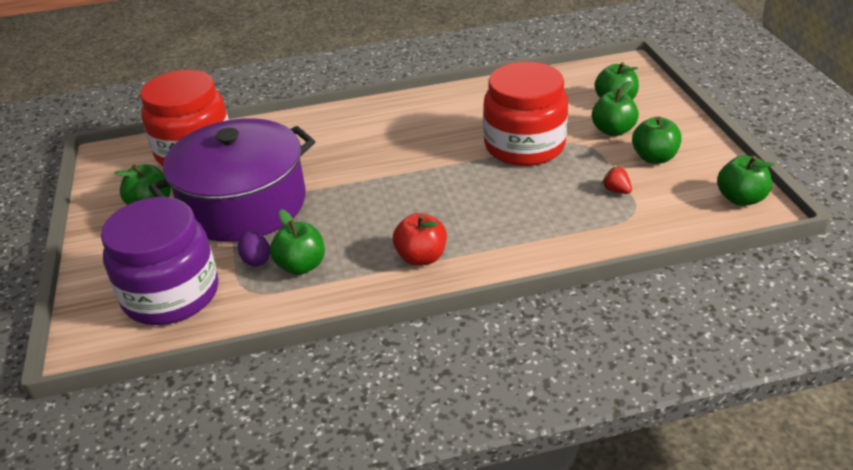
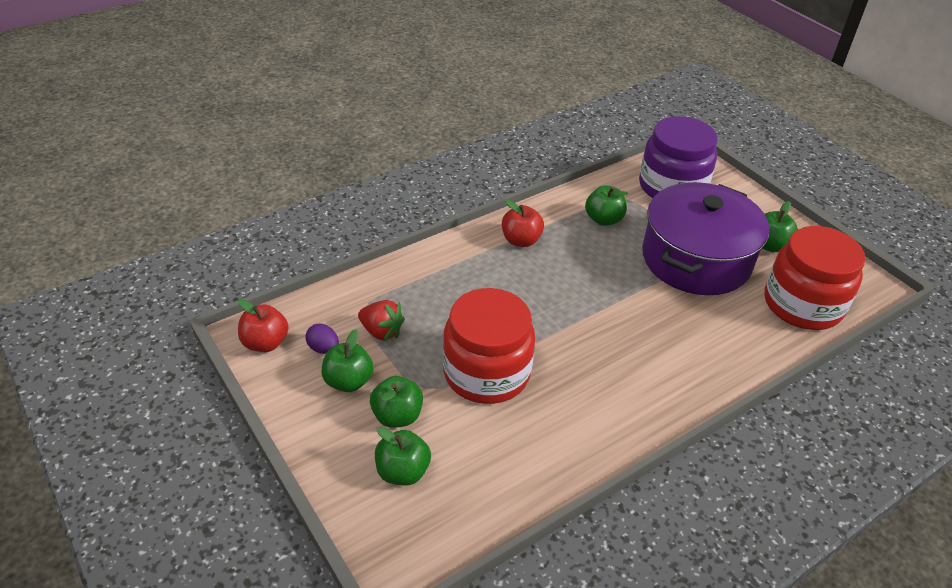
camera: 155 degrees right, 5 degrees up
purple egg [238,231,270,266] -> purple egg moved to [305,324,339,354]
red strawberry [602,166,632,194] -> red strawberry [358,300,405,341], size x1.62
green apple [717,155,775,206] -> red apple [238,299,289,352]

